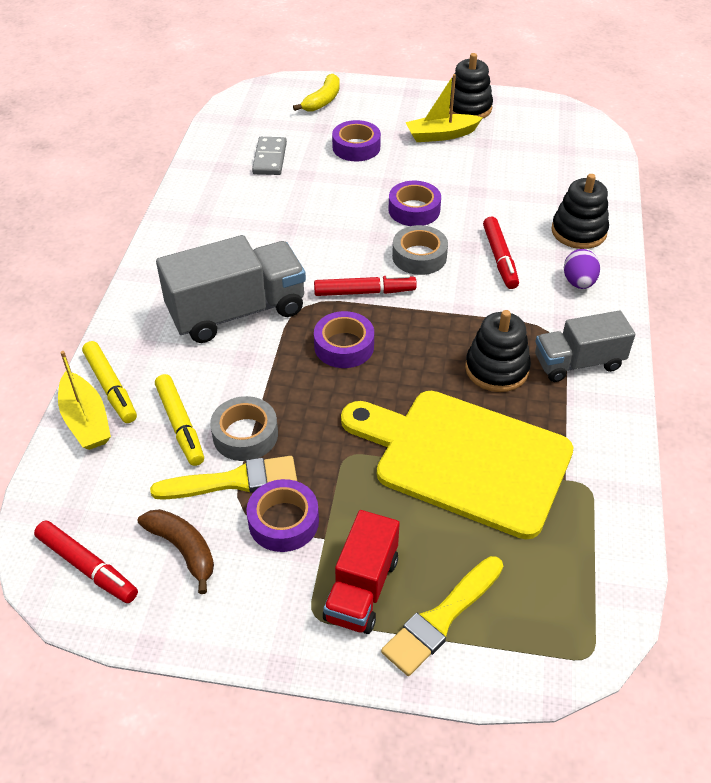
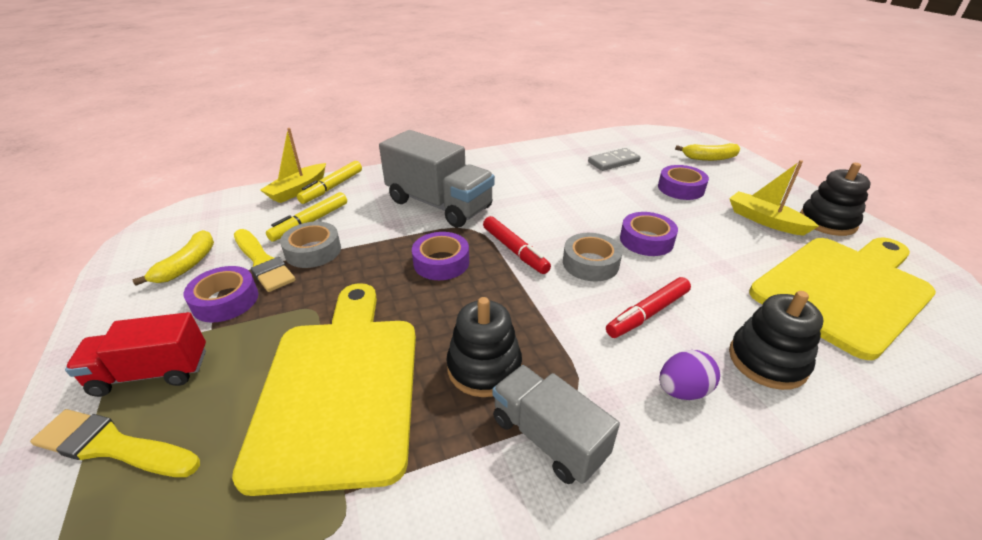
camera: 60 degrees right, 10 degrees down
red marker [34,521,138,603] -> none
brown banana [138,509,214,594] -> yellow banana [132,230,214,286]
none -> yellow cutting board [749,238,936,360]

